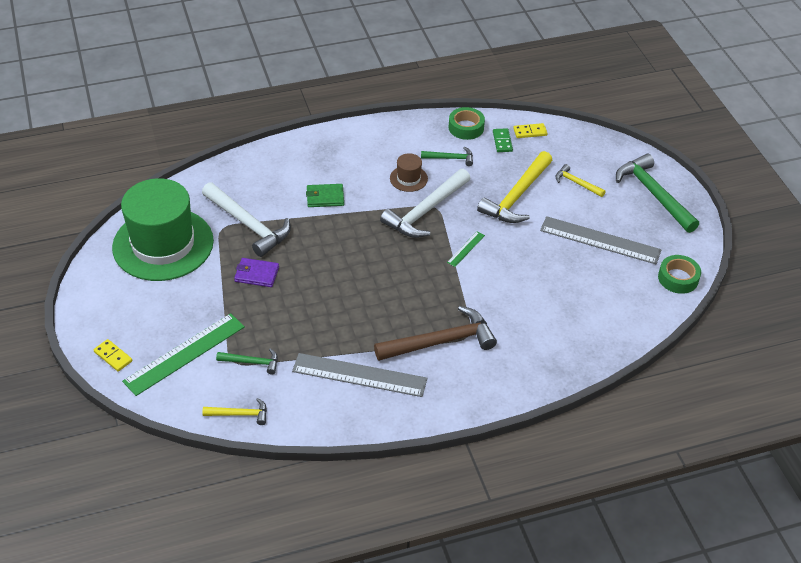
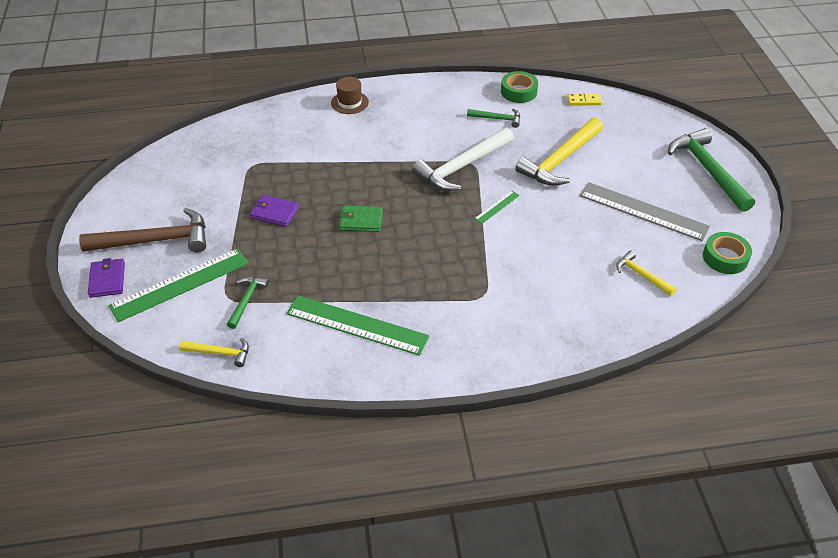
camera: 10 degrees right, 0 degrees up
yellow domino [94,339,132,372] -> purple wallet [88,258,125,298]
green hat [112,178,214,281] -> none
white hammer [202,182,291,257] -> none
green hammer [216,348,278,374] -> green hammer turned 90 degrees counterclockwise [227,276,269,329]
grey ruler [292,353,427,397] -> green ruler [286,295,429,356]
green wallet [306,184,344,207] -> green wallet moved to [339,205,383,232]
brown hammer [374,306,497,361] -> brown hammer moved to [79,208,206,253]
brown hat [390,153,428,192] -> brown hat moved to [331,77,369,114]
green domino [493,128,513,152] -> none
yellow hammer [555,164,606,197] -> yellow hammer moved to [616,251,676,296]

